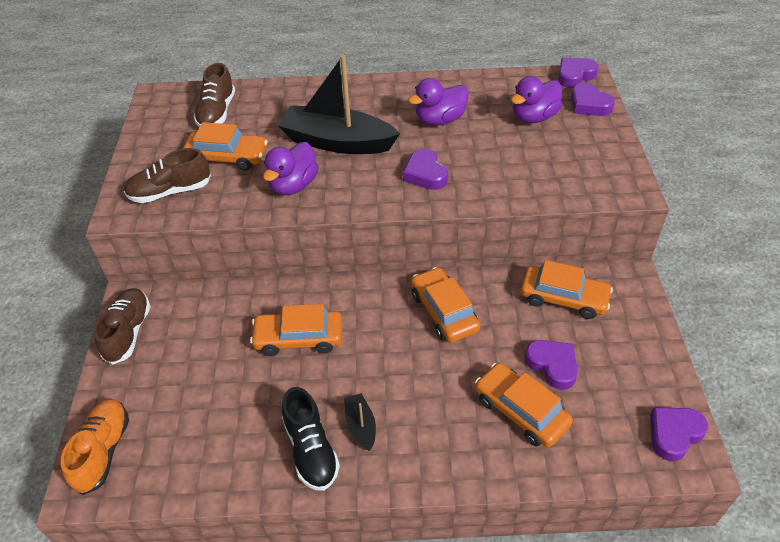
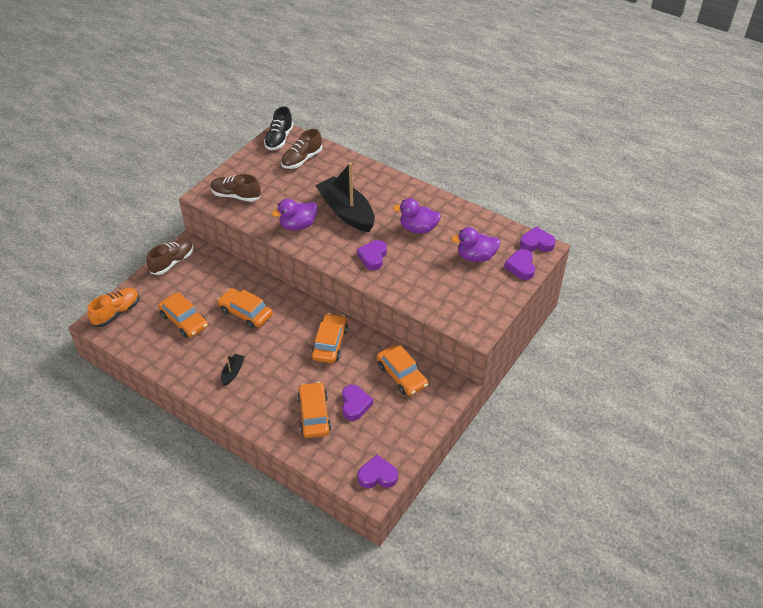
camera: 35 degrees right, 0 degrees up
orange car [183,122,268,171] -> orange car moved to [158,292,208,338]
black shoe [282,387,340,491] -> black shoe moved to [264,107,293,150]

